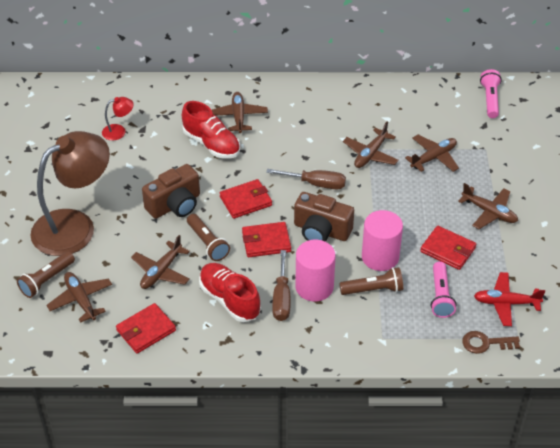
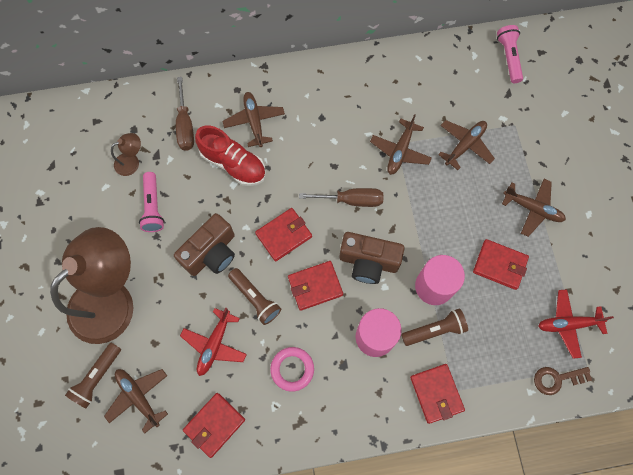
camera: 10 degrees left, 25 degrees up
red lamp [102,97,134,141] -> brown lamp [111,133,141,176]
brown plane [131,235,190,289] -> red plane [180,308,247,376]
red shoe [199,263,261,322] -> pink ring [270,347,314,392]
brown screwdriver [272,250,290,321] -> brown screwdriver moved to [176,77,194,151]
pink flashlight [431,261,456,318] -> pink flashlight moved to [139,172,164,232]
none -> red wallet [410,364,465,424]

